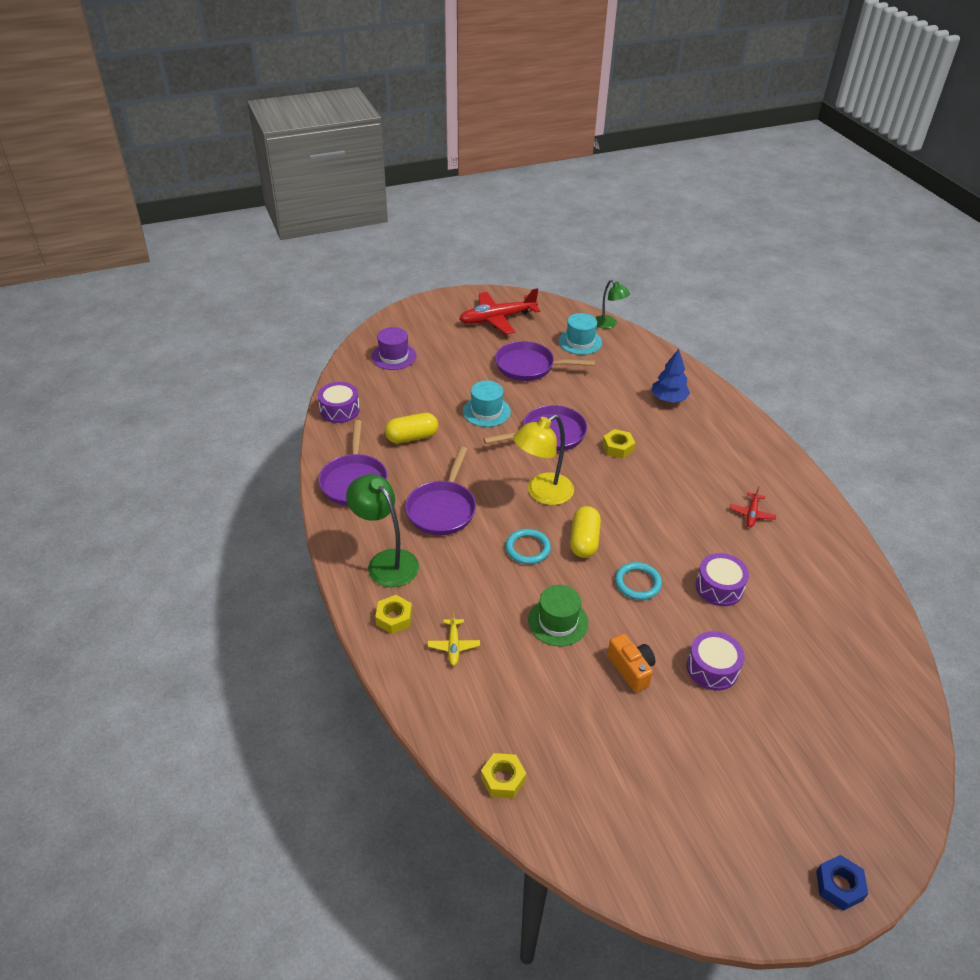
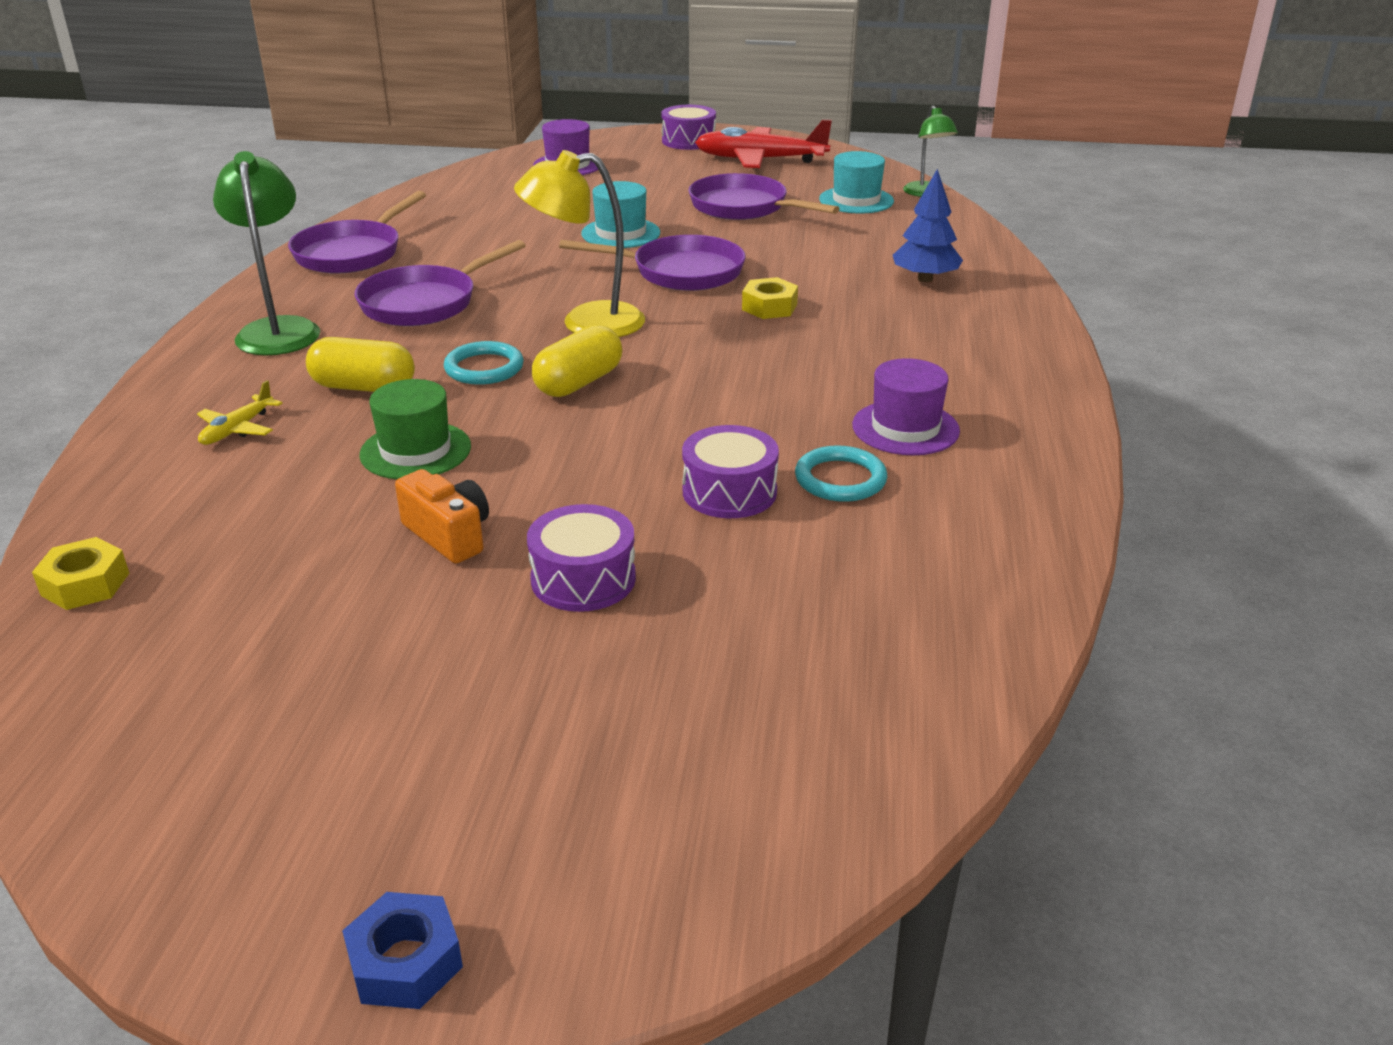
camera: 30 degrees right, 10 degrees down
purple drum [318,382,360,423] -> purple drum moved to [662,105,716,150]
yellow nut [375,595,412,634] -> none
yellow capsule [385,413,438,443] -> yellow capsule moved to [306,337,415,392]
orange camera [607,634,655,692] -> orange camera turned 45 degrees counterclockwise [395,469,489,563]
turquoise ring [615,562,662,600] -> turquoise ring moved to [795,446,888,502]
red plane [730,486,776,528] -> purple hat [852,358,960,455]

